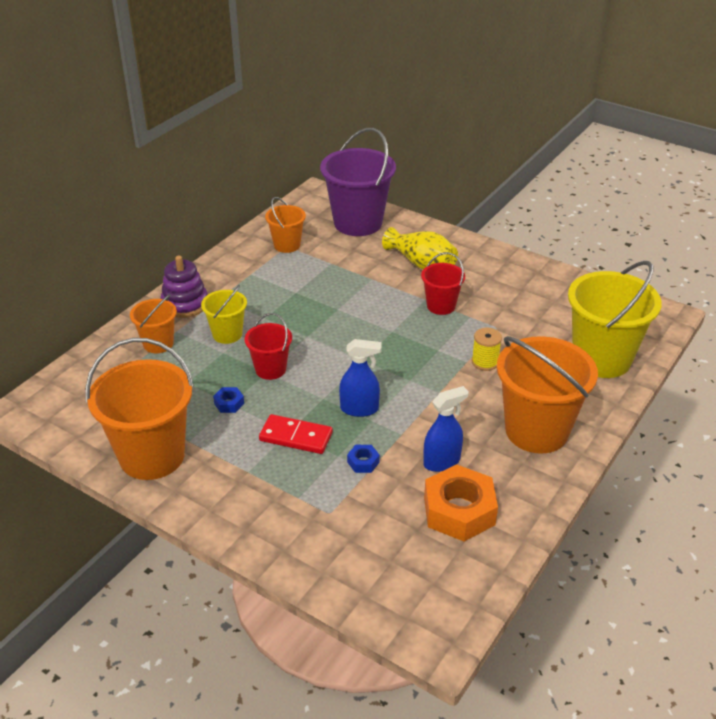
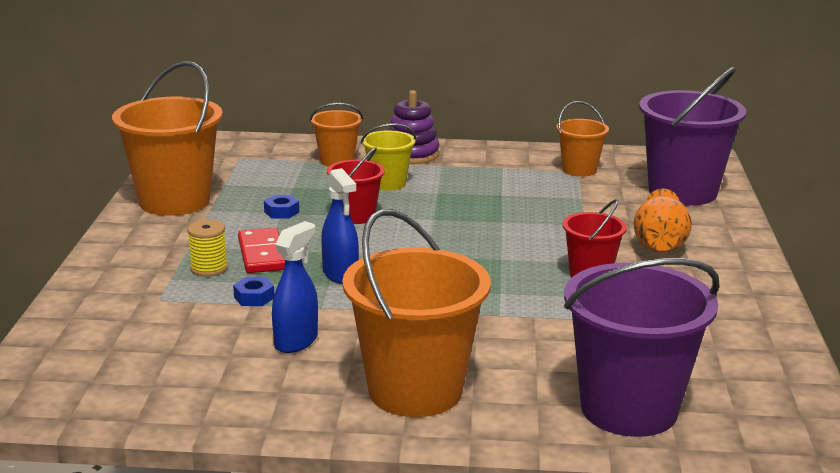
camera: 60 degrees right, 15 degrees down
yellow vase [382,227,458,269] -> orange vase [633,189,692,253]
blue spray bottle [423,386,469,472] -> blue spray bottle turned 90 degrees counterclockwise [272,221,318,353]
orange nut [424,464,498,541] -> none
yellow spool [472,328,502,371] -> yellow spool moved to [187,220,228,277]
yellow bucket [568,261,662,378] -> purple bucket [564,258,720,437]

